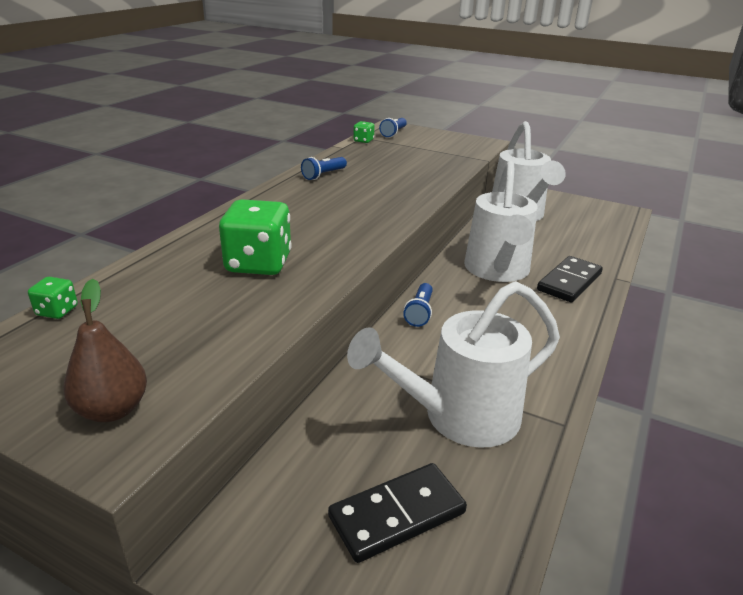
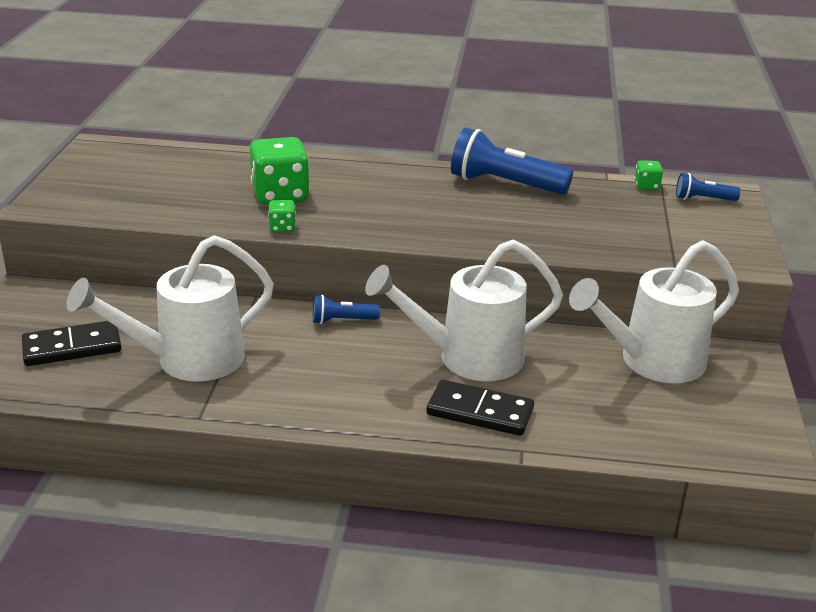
camera: 70 degrees right, 0 degrees up
green dice [28,277,78,319] -> green dice moved to [268,200,296,232]
brown pear [63,279,147,422] -> none
blue flashlight [301,157,347,180] -> blue flashlight [451,128,573,195], size x1.97
black domino [328,463,467,563] -> black domino turned 60 degrees counterclockwise [22,321,121,366]
white watering can [347,281,560,448] -> white watering can turned 75 degrees counterclockwise [67,235,274,382]

